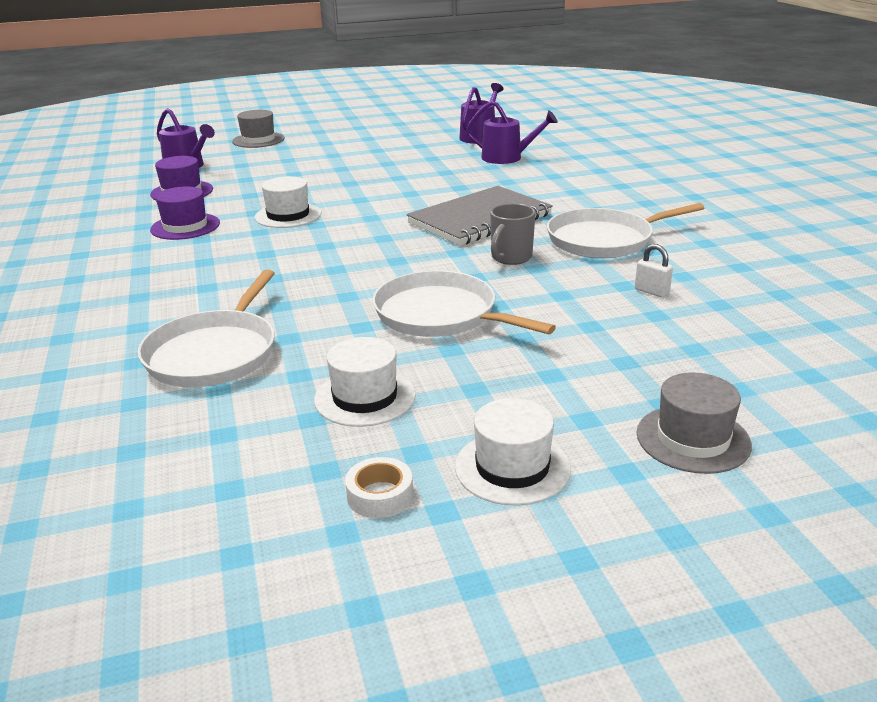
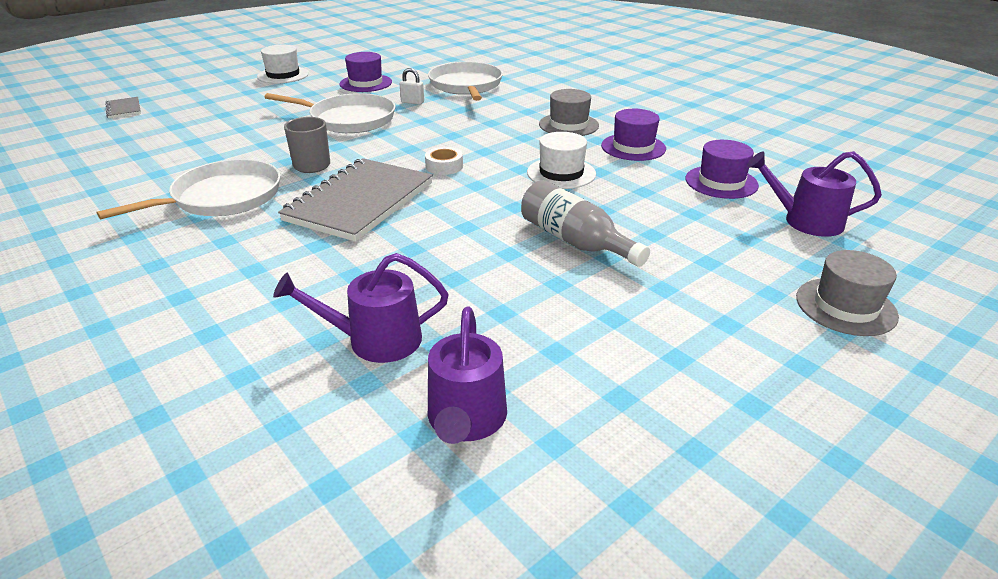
camera: 155 degrees right, 5 degrees up
white hat [314,337,416,427] -> purple hat [339,52,392,92]
white tape [345,457,413,518] -> white tape moved to [425,147,463,175]
white padlock [635,244,673,297] -> white padlock moved to [400,68,424,105]
grey hat [637,372,752,474] -> grey hat moved to [539,89,599,136]
none -> grey notebook [105,97,141,118]
none -> grey bottle [521,180,650,267]

